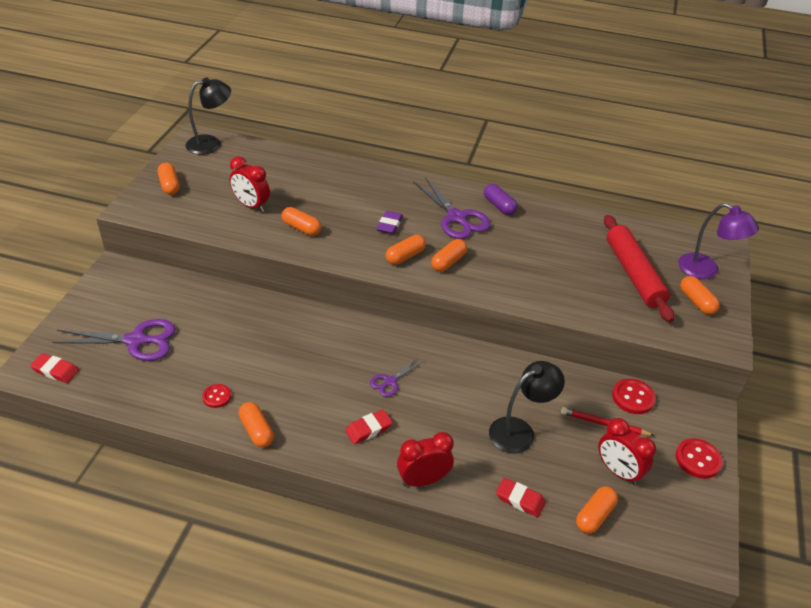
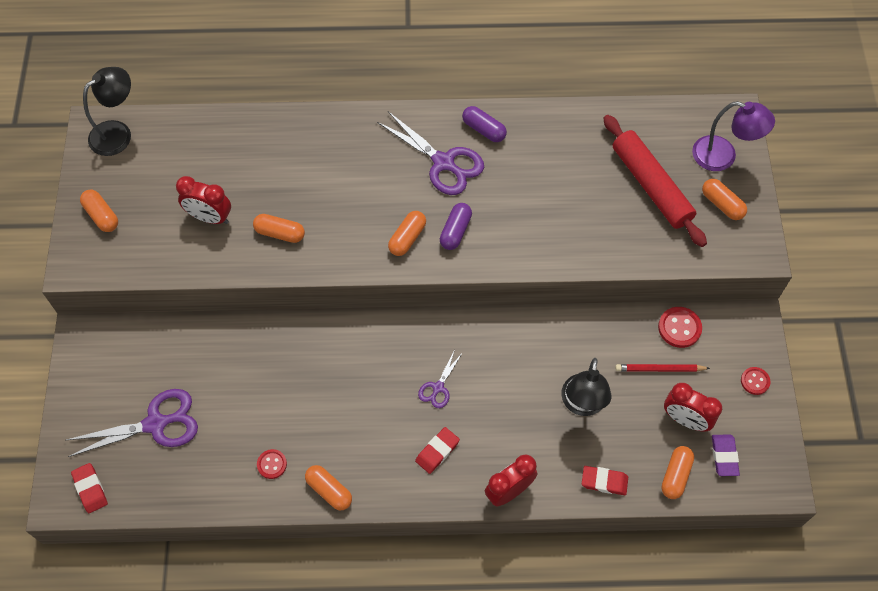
camera: 15 degrees left, 20 degrees up
red eraser [30,353,79,383] -> red eraser turned 60 degrees clockwise [71,463,108,513]
purple eraser [377,211,403,234] -> purple eraser moved to [712,435,740,476]
orange capsule [431,239,467,272] -> purple capsule [440,203,472,250]
black lamp [489,361,565,454] -> black lamp turned 150 degrees clockwise [561,358,612,416]
red button [676,438,723,479] -> red button [741,367,770,395], size x0.65

